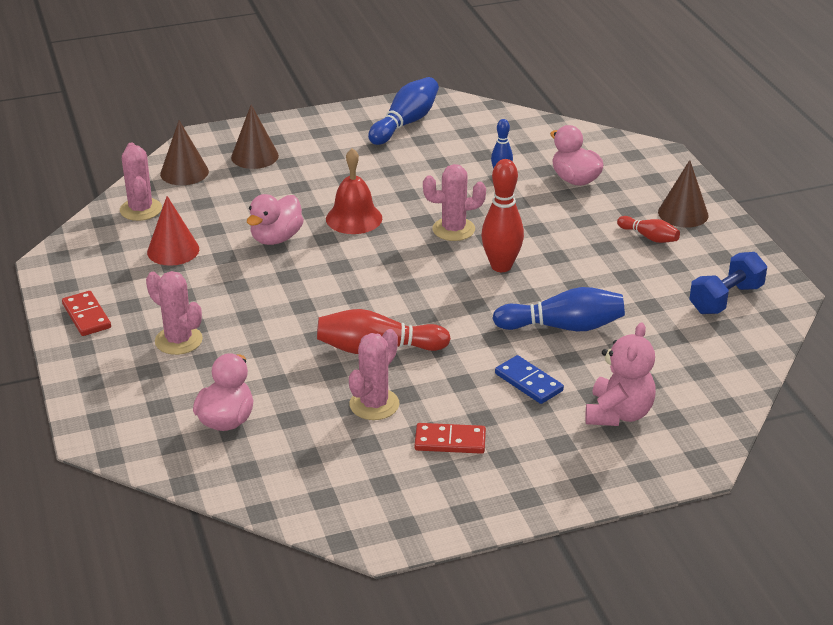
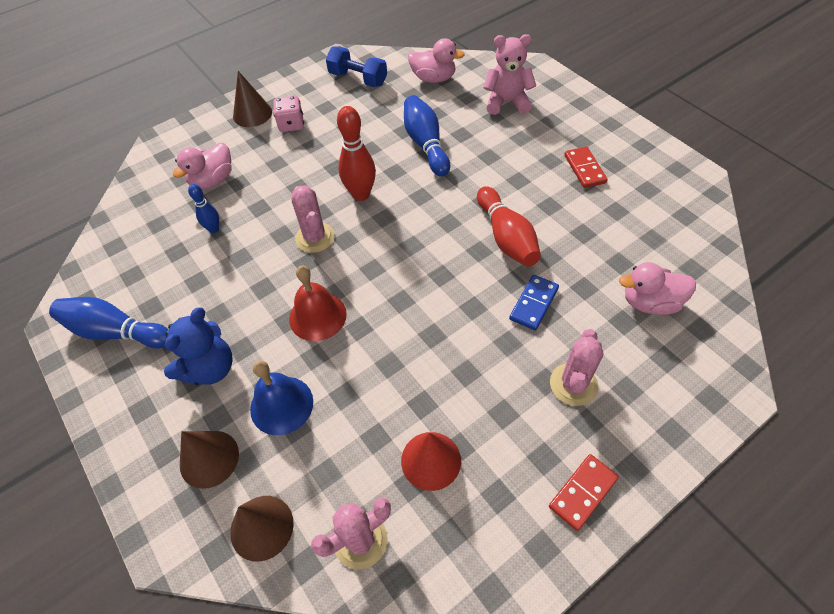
camera: 105 degrees left, 20 degrees up
pink duck [247,194,304,245] -> pink duck moved to [408,38,465,83]
pink cactus [349,329,399,420] -> none
blue domino [495,355,564,404] -> blue domino moved to [509,275,559,331]
red bowling pin [617,216,680,243] -> pink dice [273,96,304,132]
none -> blue teddy bear [164,307,233,385]
none -> blue bell [250,360,313,435]

